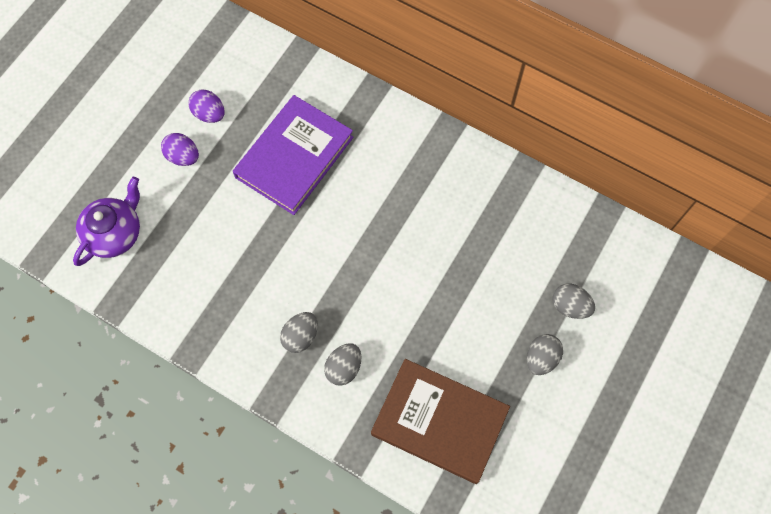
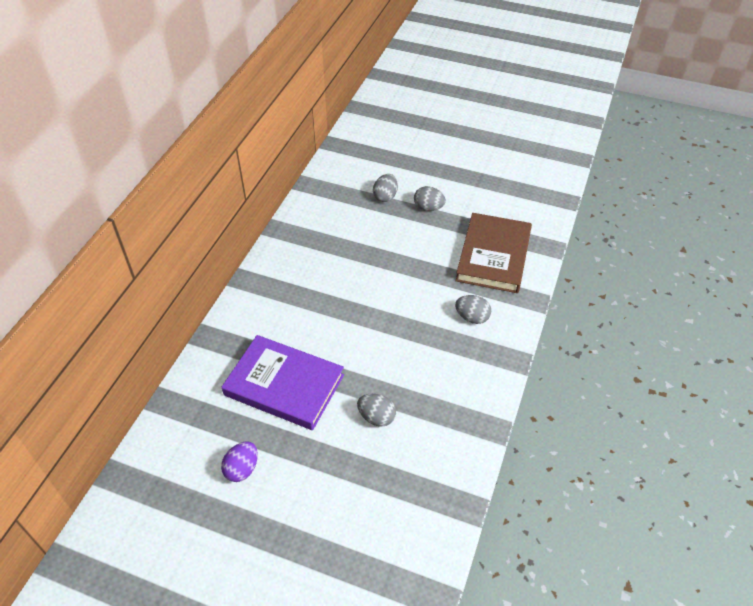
camera: 100 degrees left, 20 degrees down
purple teapot [73,177,140,266] -> none
purple egg [161,133,199,166] -> none
grey egg [280,312,318,353] -> grey egg moved to [357,394,396,426]

